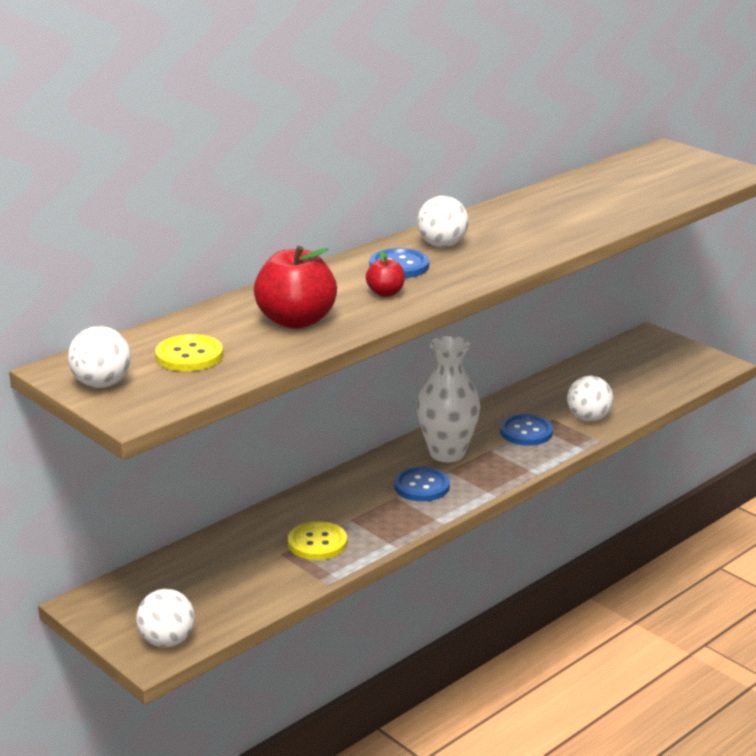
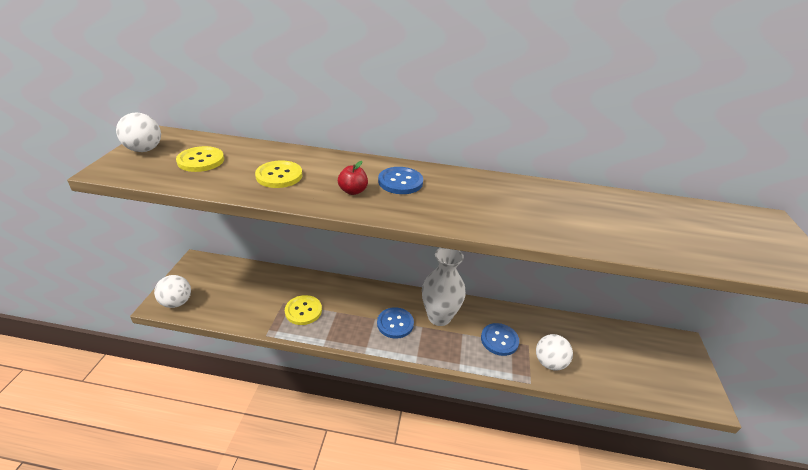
camera: 50 degrees right, 10 degrees up
red apple [254,246,337,329] -> yellow button [255,160,302,188]
white ball [417,196,468,247] -> none

